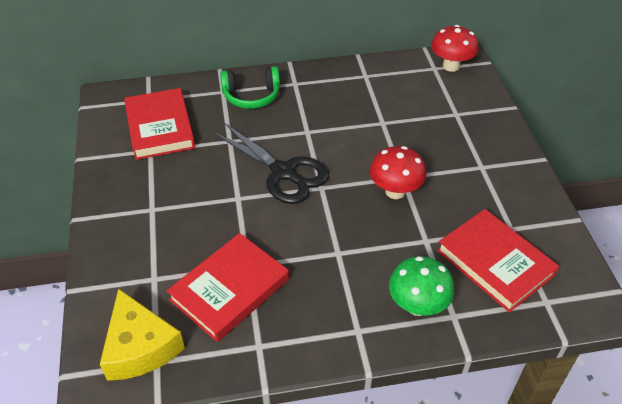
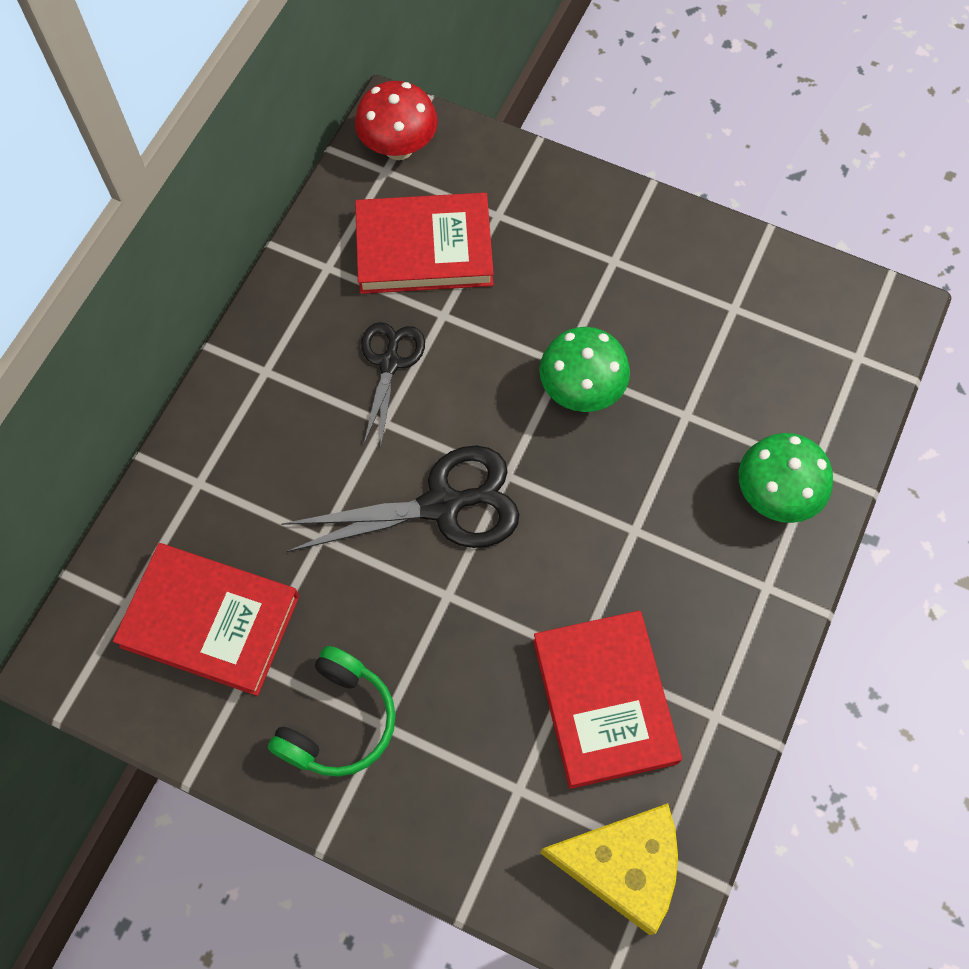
camera: 55 degrees left, 20 degrees up
green headphones [220,66,280,109] -> green headphones moved to [268,646,396,777]
red mushroom [370,146,427,199] -> green mushroom [539,327,630,412]
red book [437,209,559,312] -> red book moved to [355,193,494,294]
none -> black scissors [361,322,425,445]

